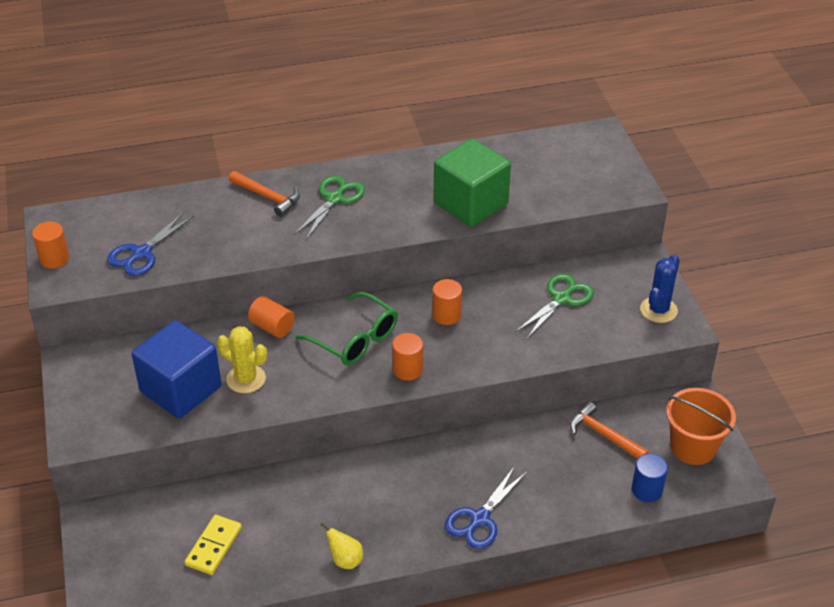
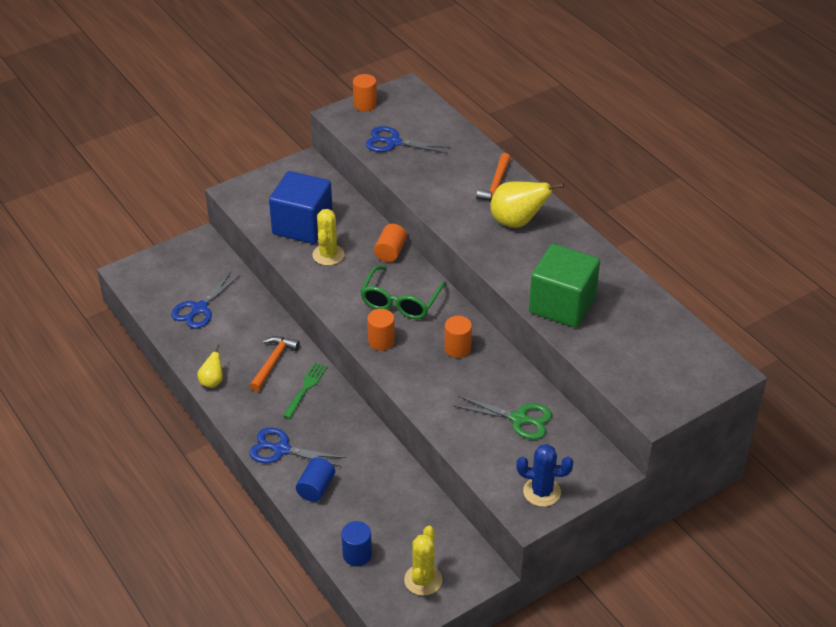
camera: 70 degrees right, 0 degrees up
yellow domino [185,515,242,575] -> blue scissors [171,272,240,329]
green scissors [294,176,365,240] -> yellow pear [490,181,564,228]
orange hammer [570,401,649,459] -> orange hammer moved to [250,336,300,391]
orange bucket [666,388,736,465] -> yellow cactus [404,526,442,596]
none -> green fork [283,363,327,419]
none -> blue cylinder [296,457,335,502]

